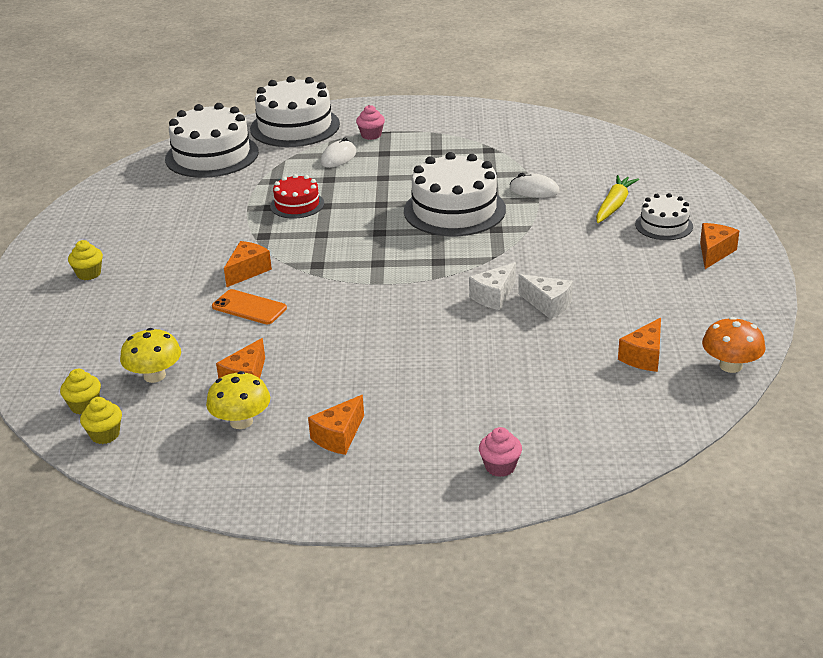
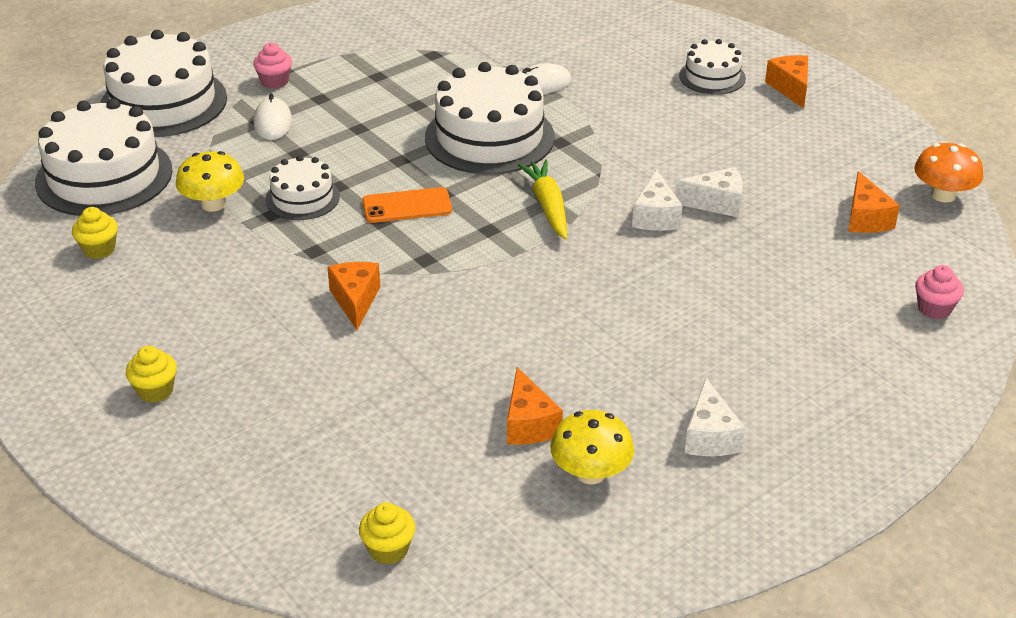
camera: 40 degrees left, 5 degrees up
yellow cupcake [80,397,122,444] -> yellow cupcake moved to [72,207,118,259]
yellow mushroom [120,328,181,383] -> yellow mushroom moved to [176,151,244,212]
orange phone [212,289,287,324] -> orange phone moved to [362,187,452,223]
red cake [270,174,324,218] -> white cake [265,155,340,220]
orange cheese [308,395,364,455] -> white cheese [685,378,745,456]
pink cupcake [479,427,522,477] -> pink cupcake moved to [915,265,964,319]
yellow carrot [596,175,639,223] -> yellow carrot moved to [517,160,567,239]

